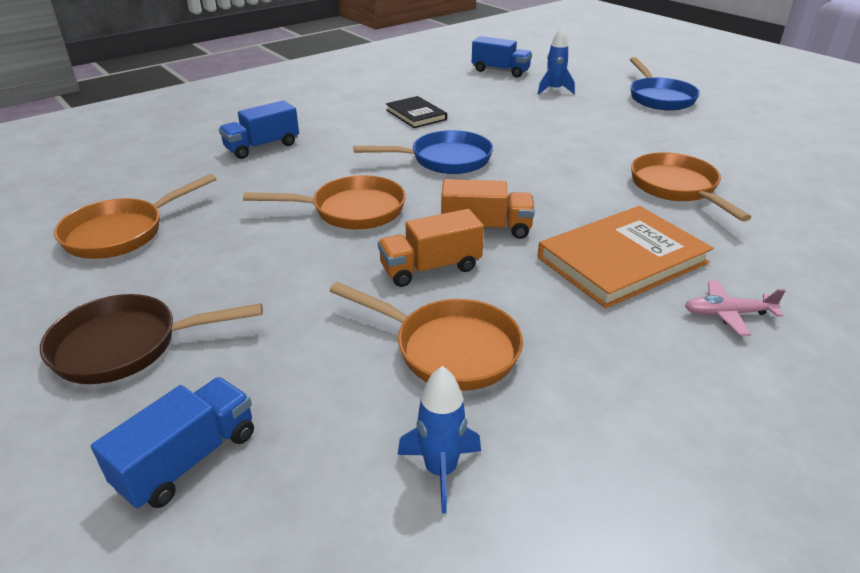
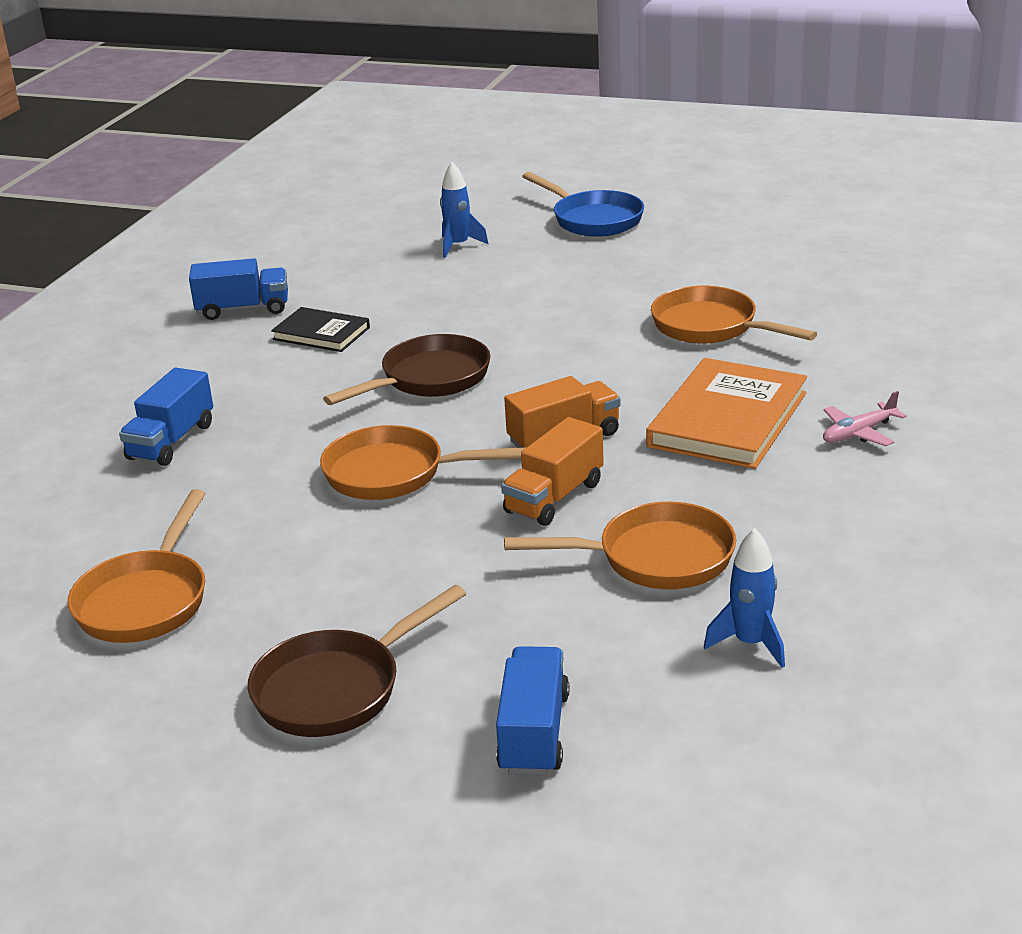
camera: 30 degrees left, 5 degrees down
orange pan [243,175,406,230] -> orange pan turned 135 degrees counterclockwise [320,425,527,500]
blue pan [353,130,493,174] -> brown pan [323,334,490,405]
blue truck [472,36,532,78] -> blue truck moved to [189,258,288,320]

